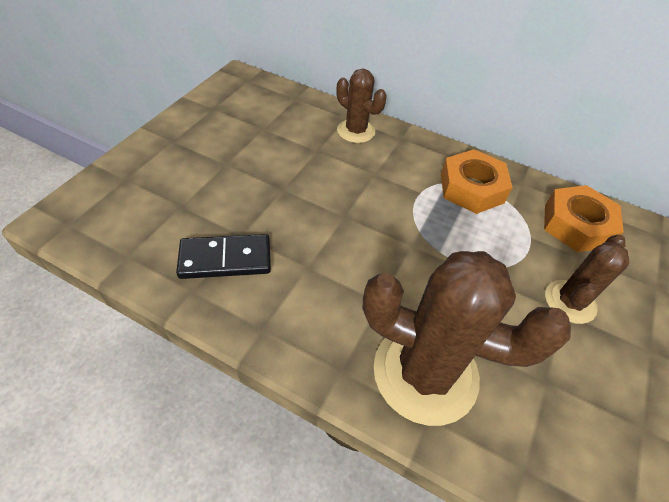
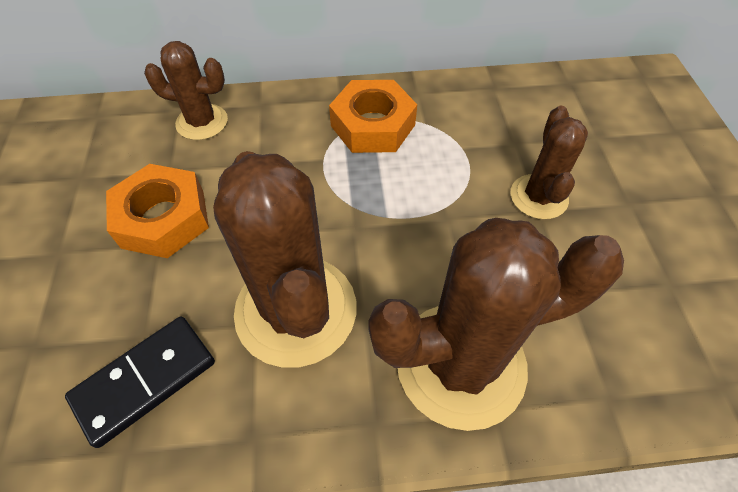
camera: 30 degrees left, 5 degrees up
orange nut [544,185,624,252] -> orange nut moved to [106,164,209,258]
none -> brown cactus [213,151,356,368]

